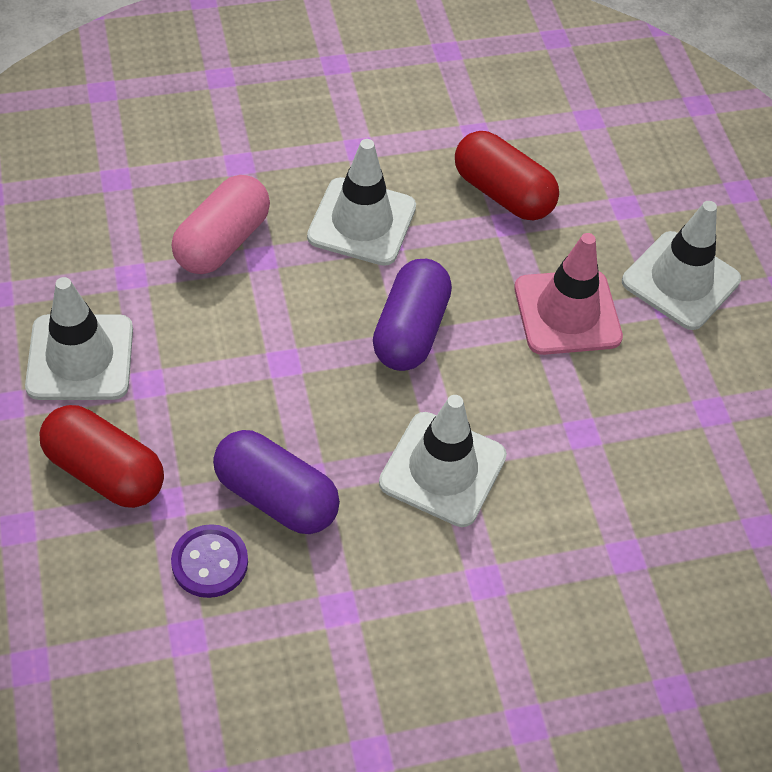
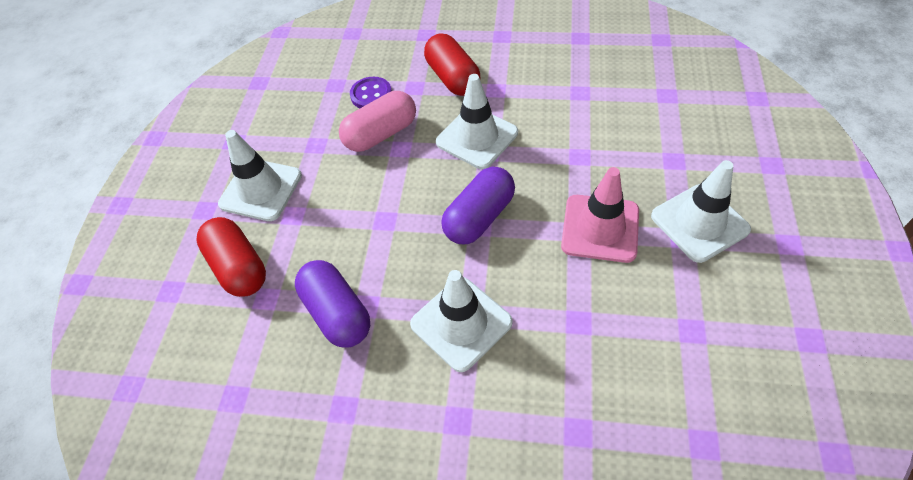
camera: 30 degrees right, 0 degrees up
purple button [171,524,248,598] -> purple button moved to [350,77,392,108]
red capsule [455,131,559,221] -> red capsule moved to [424,33,480,96]

